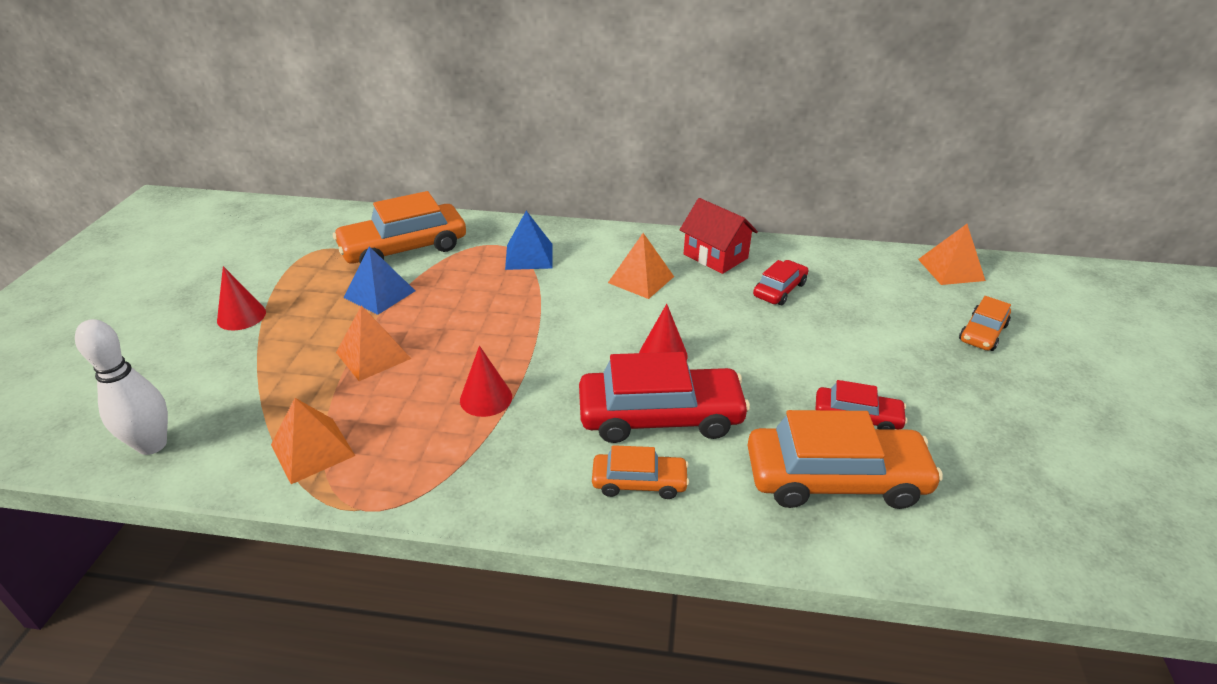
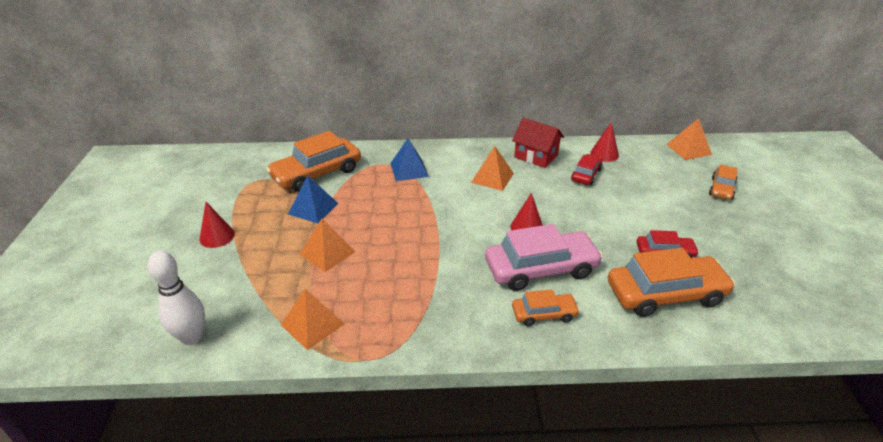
camera: 10 degrees left, 0 degrees up
red cone [460,346,512,417] -> red cone moved to [590,122,619,162]
red car [579,352,750,443] -> pink car [485,224,603,291]

